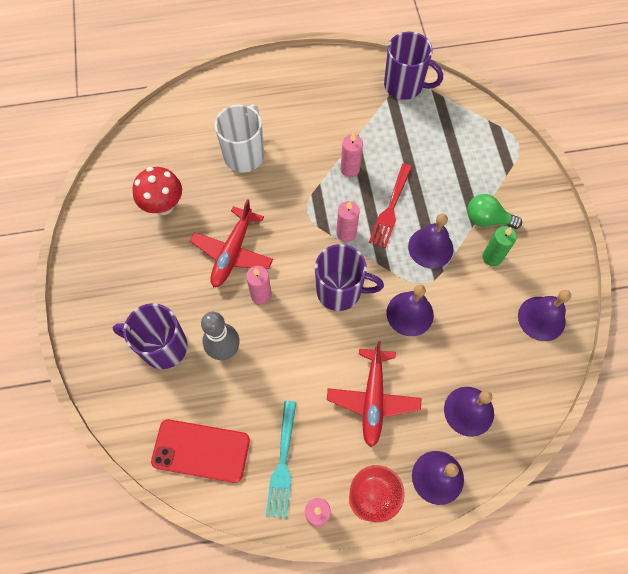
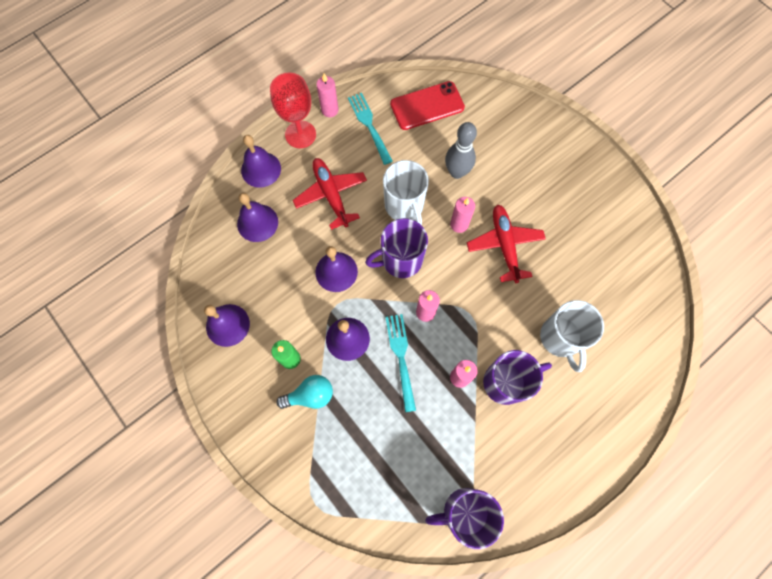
camera: 150 degrees right, 5 degrees up
purple mug [113,303,188,369] -> purple mug moved to [483,350,552,405]
red mushroom [132,167,182,215] -> none
red fork [369,163,412,248] -> turquoise fork [386,314,416,412]
green light bulb [467,194,522,229] -> turquoise light bulb [276,375,333,409]
none -> white mug [383,160,429,225]

